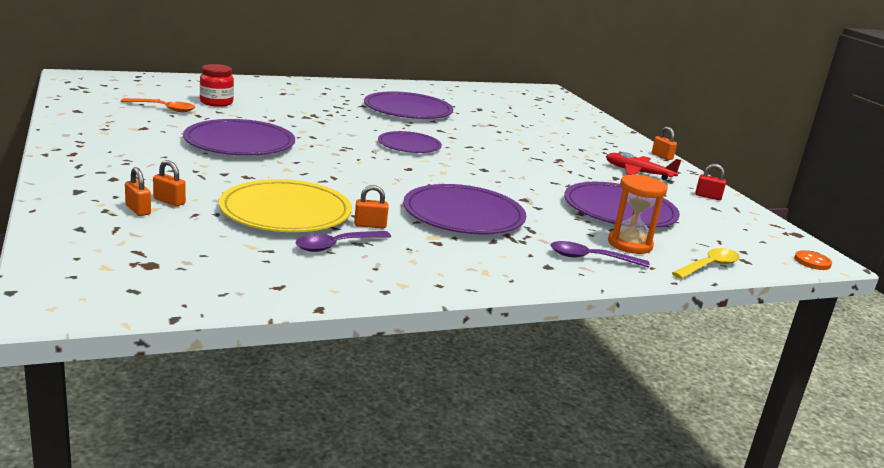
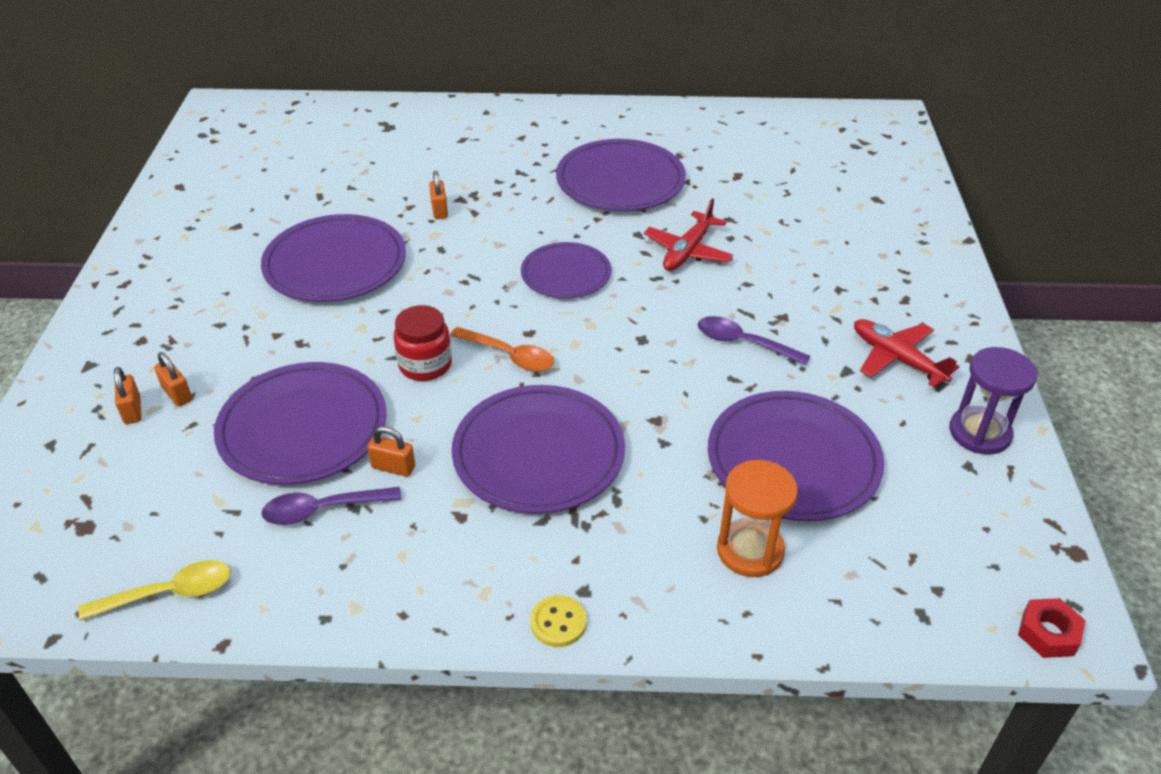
camera: 25 degrees right, 20 degrees up
orange spoon [121,98,195,112] -> orange spoon moved to [450,327,554,372]
red jar [200,64,234,107] -> red jar moved to [394,305,452,381]
yellow plate [219,179,352,232] -> purple plate [214,362,386,485]
purple spoon [550,241,650,268] -> purple spoon moved to [698,316,811,366]
orange padlock [652,127,677,160] -> orange padlock moved to [429,171,448,219]
yellow spoon [672,248,740,279] -> yellow spoon moved to [79,560,231,621]
red padlock [695,164,726,200] -> purple hourglass [949,347,1037,455]
orange button [795,250,832,270] -> red nut [1018,598,1086,658]
none -> yellow button [530,595,586,647]
none -> red plane [644,198,733,271]

